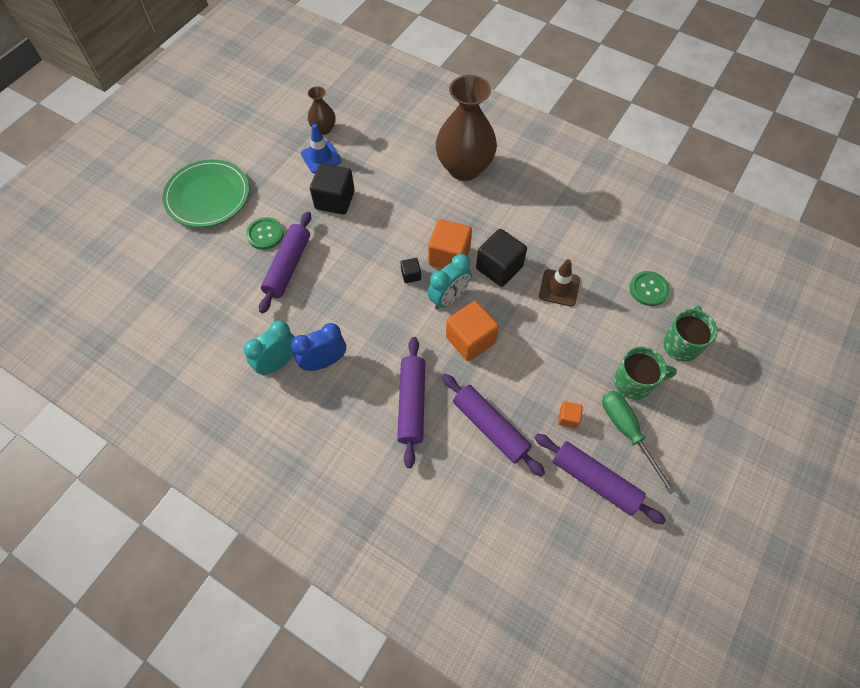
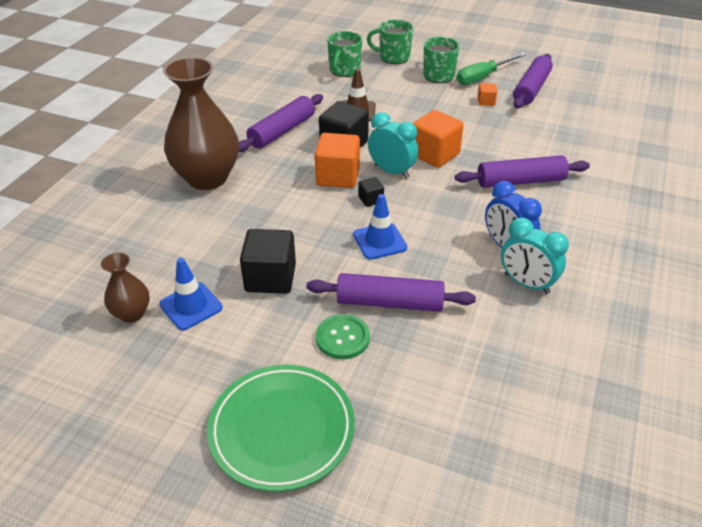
camera: 100 degrees left, 20 degrees down
purple rolling pin [442,374,545,477] -> purple rolling pin moved to [239,94,323,152]
green button [629,271,670,306] -> green mug [327,31,362,77]
none -> blue traffic cone [353,194,407,260]

